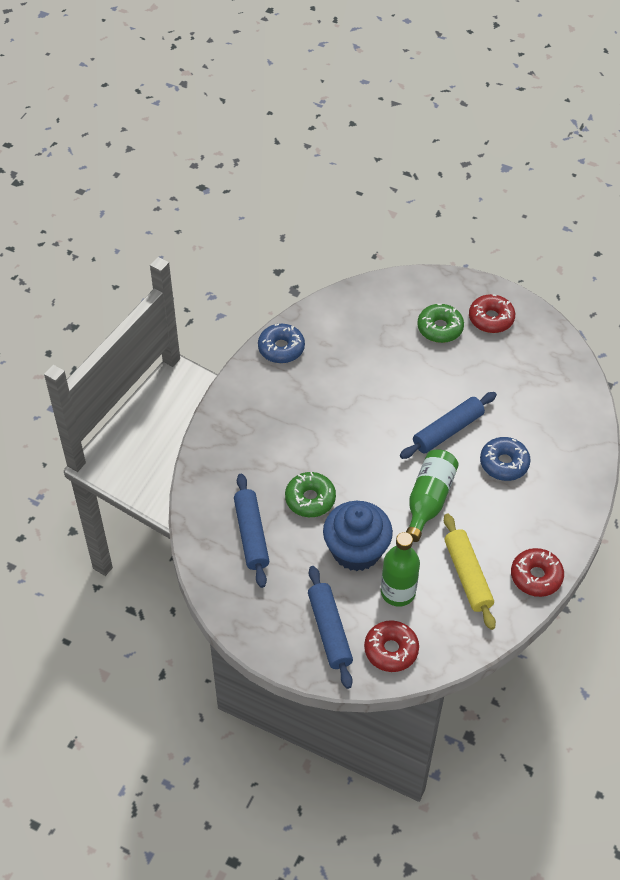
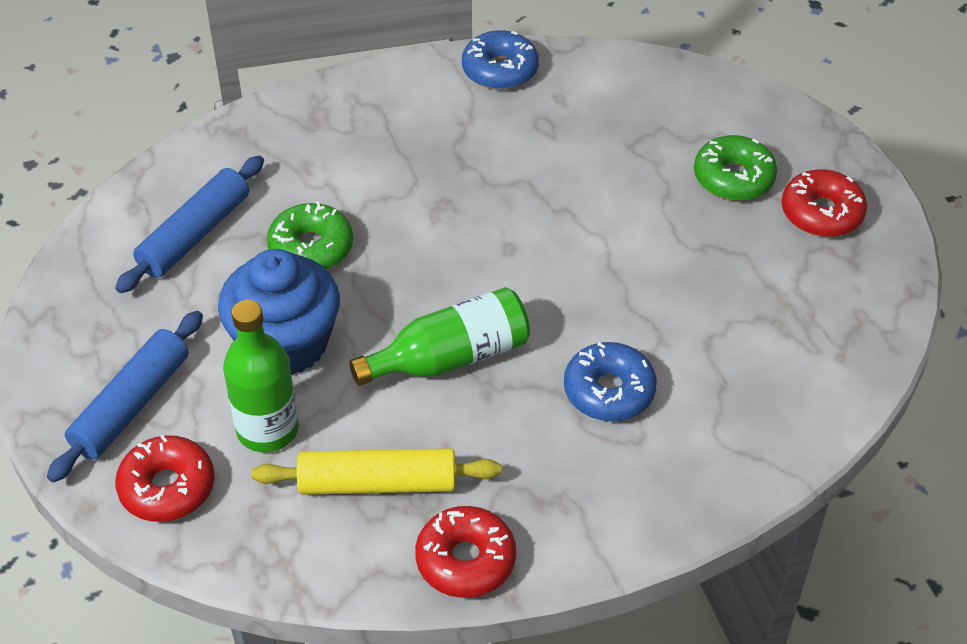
camera: 45 degrees right, 5 degrees down
blue rolling pin [400,392,497,459] -> none
yellow rolling pin [444,513,496,630] -> yellow rolling pin turned 60 degrees clockwise [251,448,501,495]

